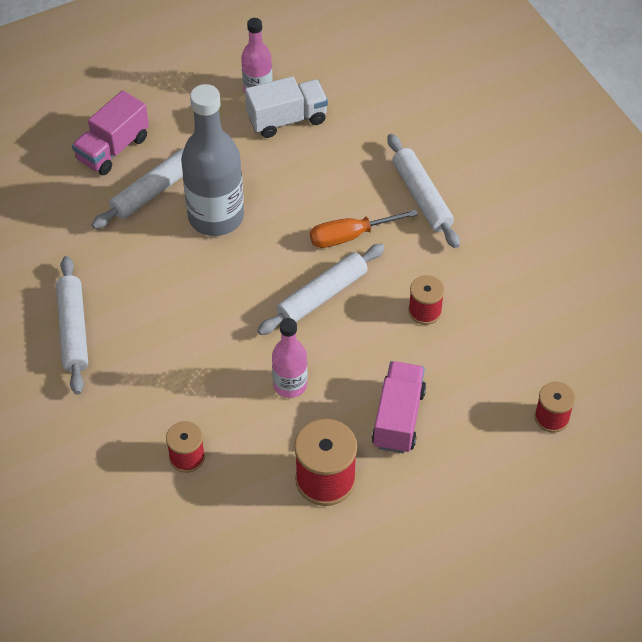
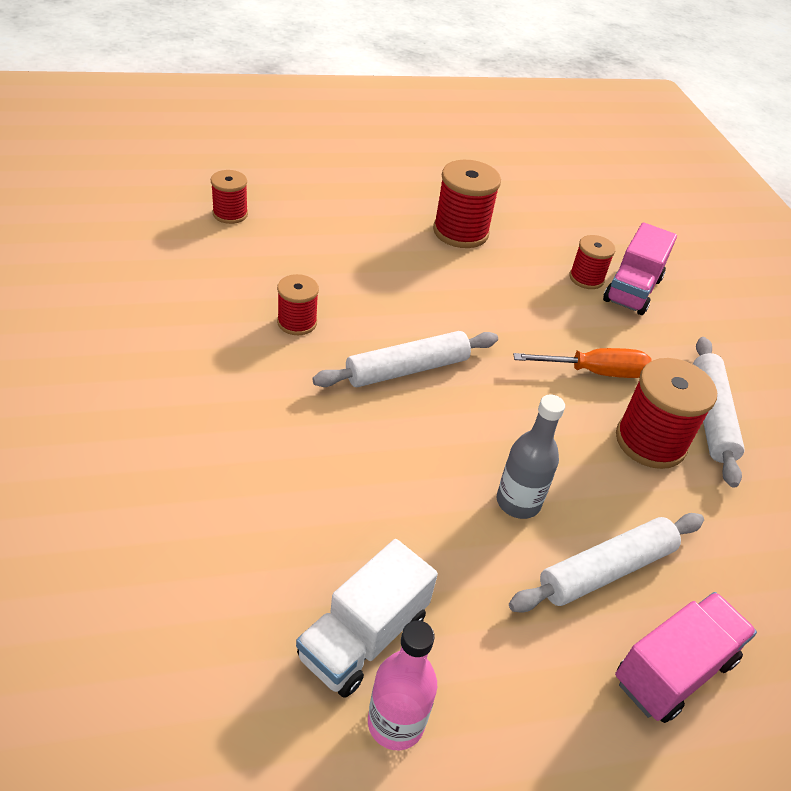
camera: 170 degrees left, 10 degrees down
grey bottle [181,84,244,236] -> grey bottle [497,395,565,519], size x0.56
white truck [245,76,328,138] -> white truck turned 45 degrees counterclockwise [296,539,438,698]
pink bottle [272,318,307,398] -> none
orange screwdriver [310,209,418,248] -> orange screwdriver moved to [513,348,652,378]
pink truck [372,361,426,454] -> pink truck moved to [603,223,677,315]
white rolling pin [387,134,460,248] -> none
none -> red spool [616,358,717,469]

